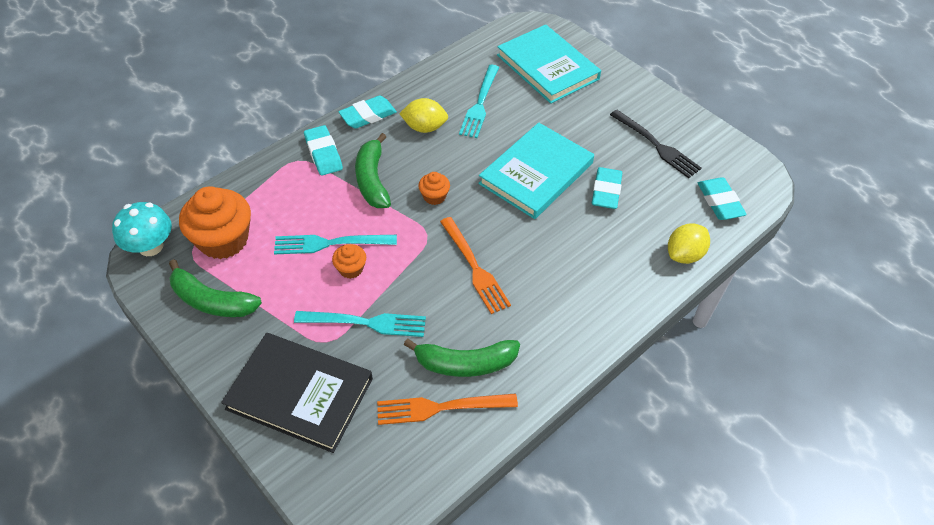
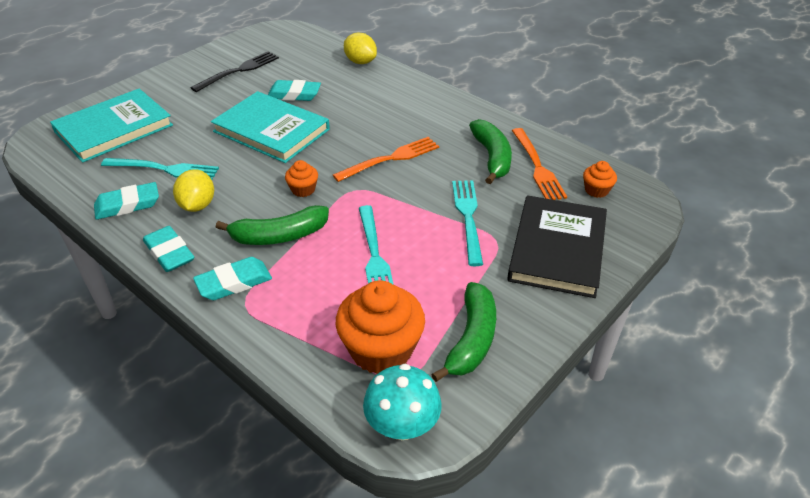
camera: 95 degrees left, 10 degrees down
orange cupcake [332,244,366,279] -> orange cupcake moved to [583,161,617,198]
turquoise eraser [698,177,747,220] -> turquoise eraser moved to [94,182,159,220]

